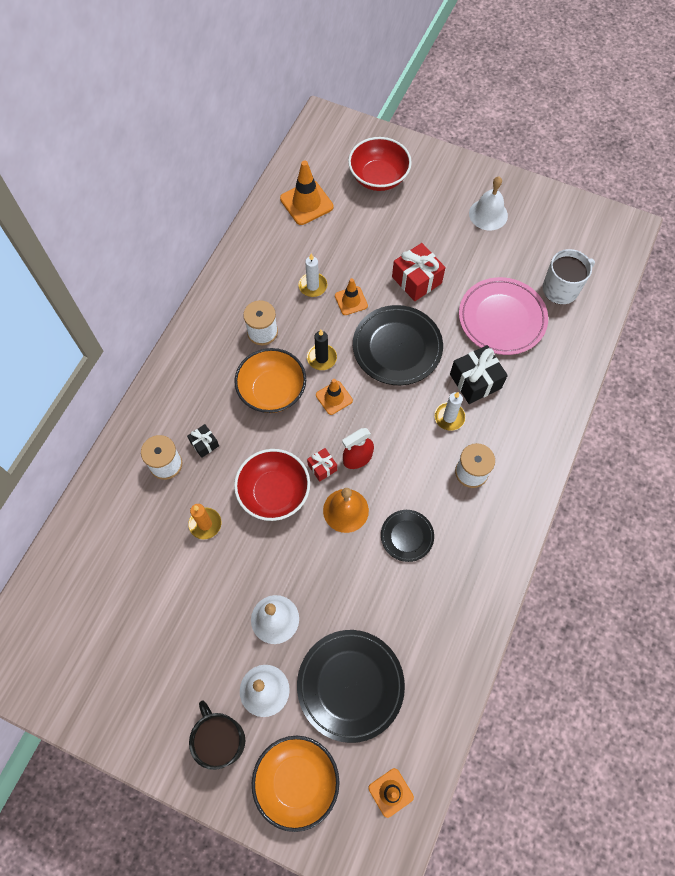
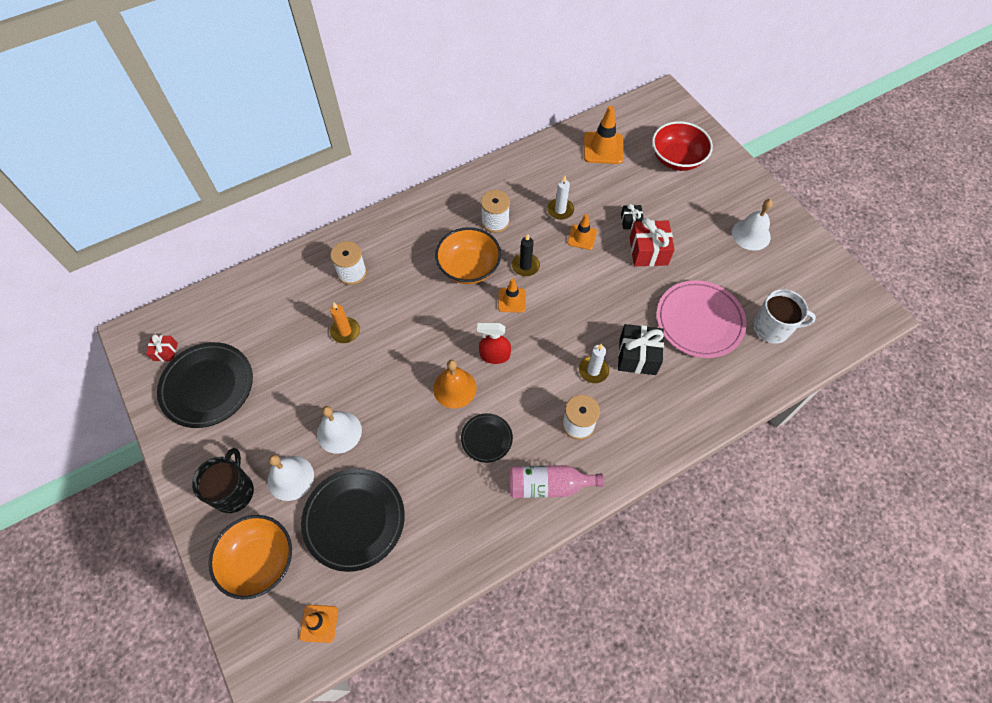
camera: 35 degrees right, 5 degrees down
black gift [187,424,219,458] -> black gift moved to [621,203,644,229]
red bowl [234,449,310,521] -> none
red gift [307,448,337,482] -> red gift moved to [146,334,178,361]
black plate [353,305,443,385] -> black plate moved to [157,342,253,428]
none -> pink bottle [509,465,604,498]

